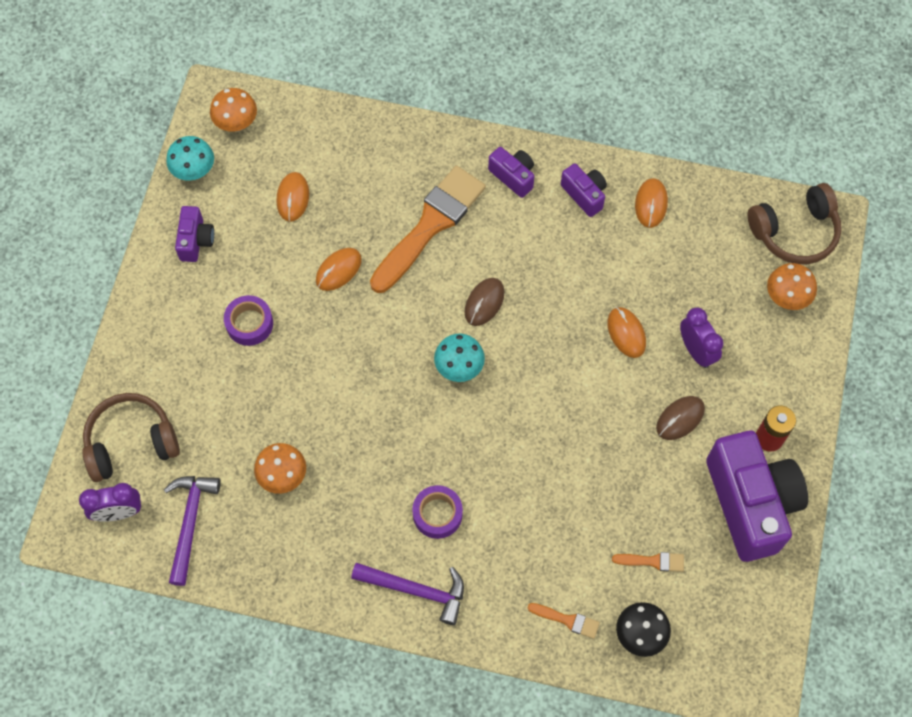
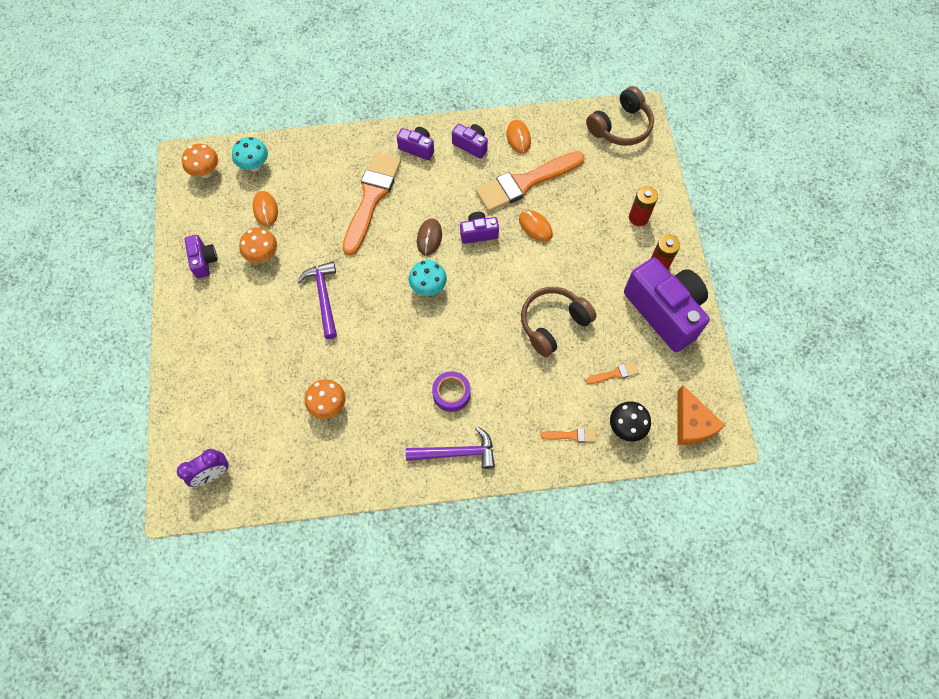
camera: 20 degrees left, 0 degrees up
brown headphones [82,393,180,482] -> brown headphones moved to [521,287,597,357]
purple hammer [164,476,221,586] -> purple hammer moved to [297,261,337,339]
turquoise mushroom [166,136,214,181] -> turquoise mushroom moved to [232,137,268,171]
purple tape [224,295,273,346] -> none
orange mouse [316,248,362,291] -> none
brown mouse [656,396,705,440] -> none
purple clock [680,308,724,368] -> none
orange mushroom [767,263,817,310] -> orange mushroom moved to [239,228,277,263]
none -> purple camera [460,212,499,244]
none -> orange brush [476,151,585,212]
none -> red battery [629,186,658,226]
none -> orange cheese [677,385,726,445]

